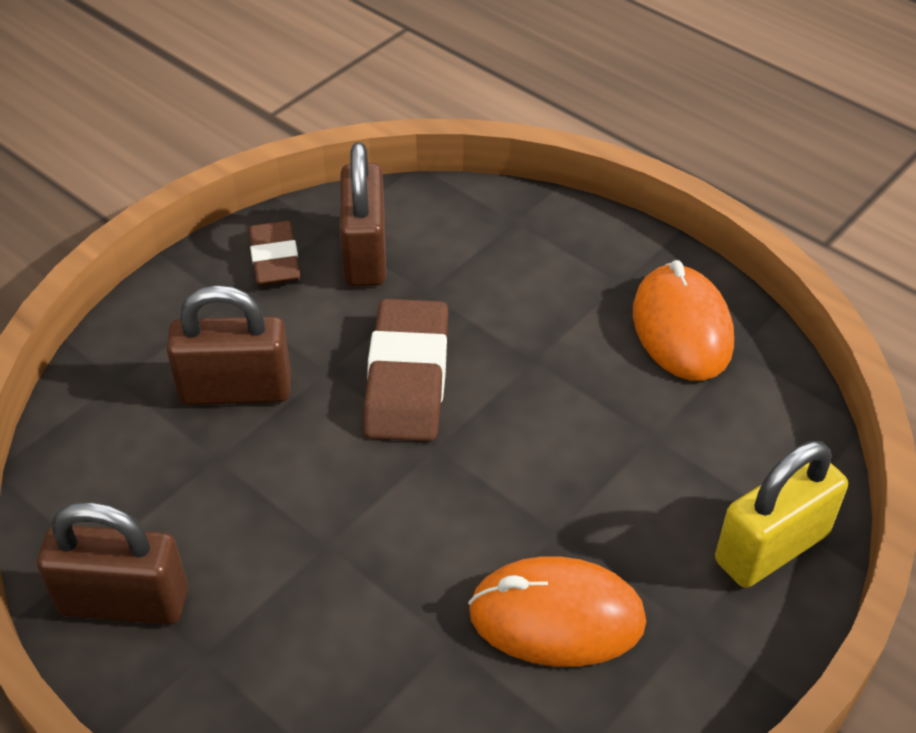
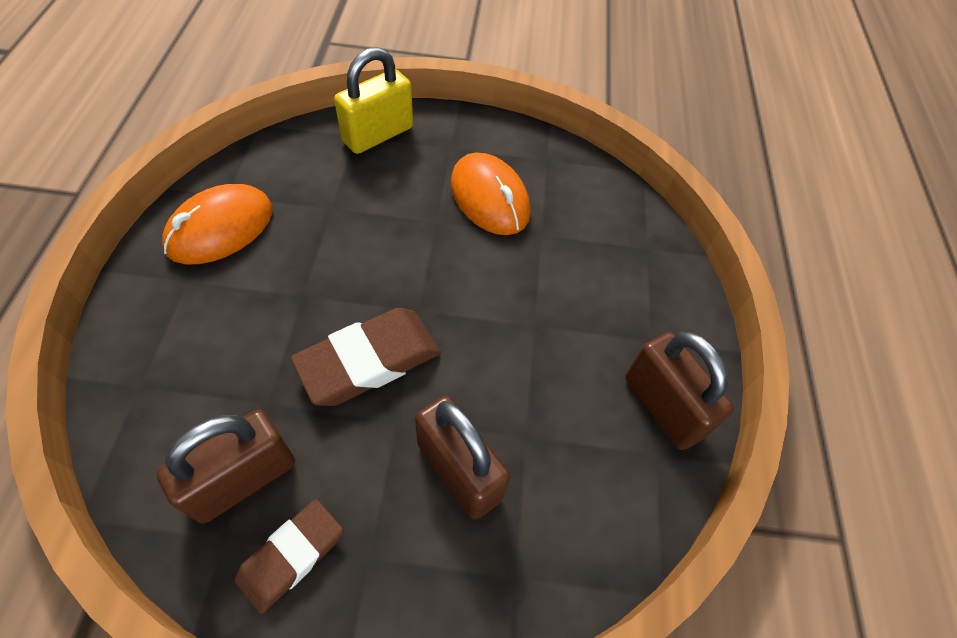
camera: 130 degrees left, 10 degrees up
yellow padlock [715,441,848,588] -> yellow padlock turned 60 degrees counterclockwise [334,47,413,154]

